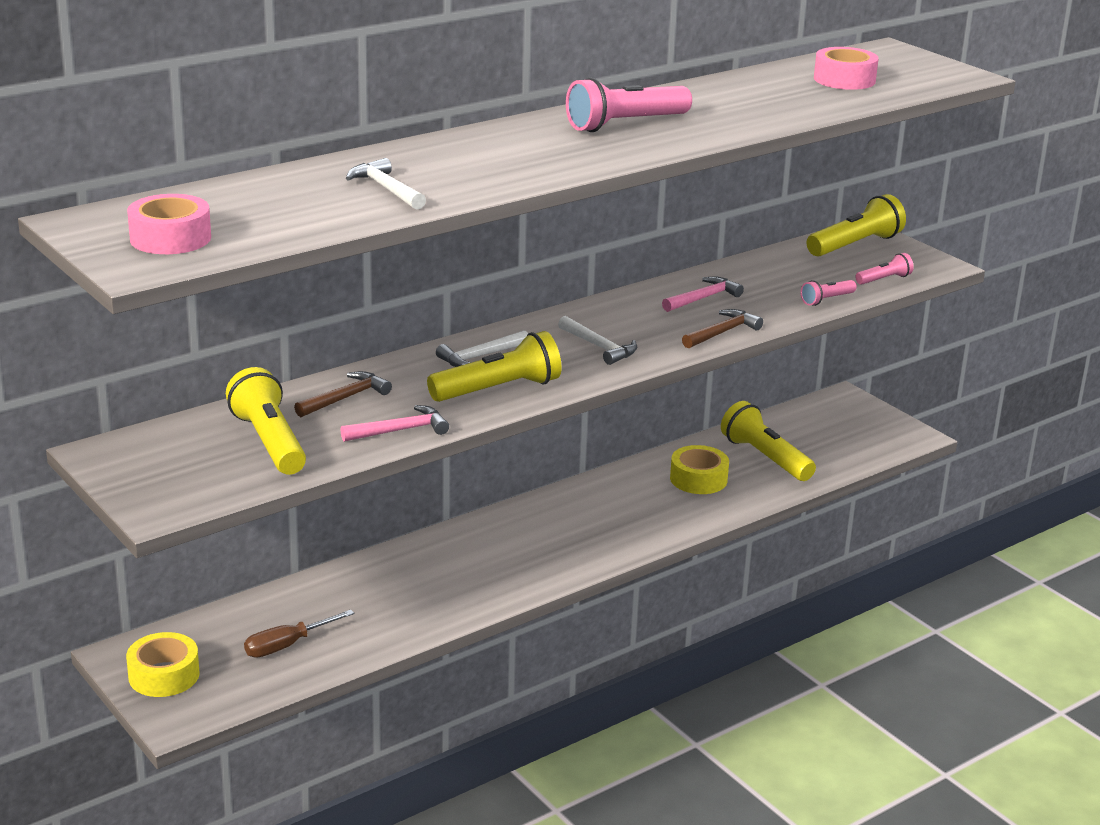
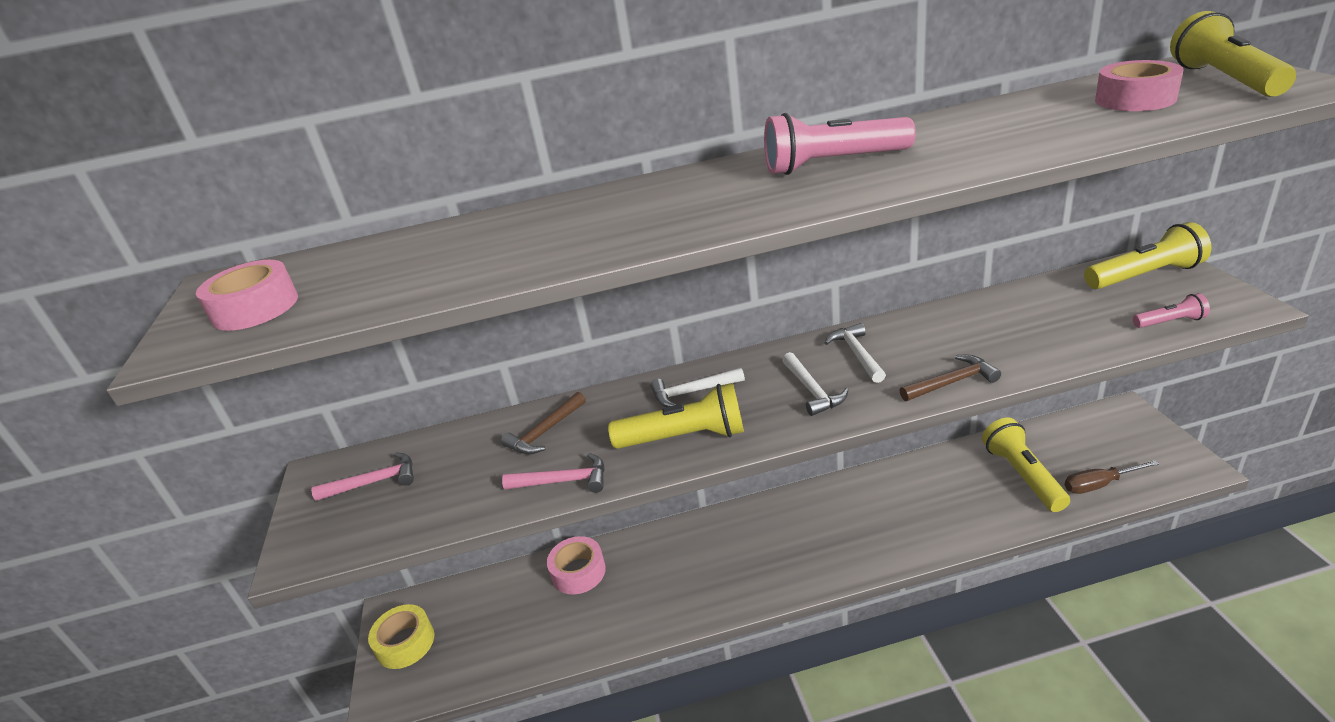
camera: 30 degrees right, 5 degrees up
yellow flashlight [226,367,306,475] -> yellow flashlight moved to [1170,11,1296,97]
brown screwdriver [244,610,354,658] -> brown screwdriver moved to [1064,460,1159,494]
brown hammer [294,371,392,417] -> brown hammer turned 150 degrees clockwise [501,392,586,454]
white hammer [346,158,426,210] -> white hammer moved to [825,323,886,383]
pink hammer [662,277,744,312] -> pink hammer moved to [311,453,414,501]
yellow tape [670,445,729,494] -> none
pink flashlight [800,280,857,306] -> none
none -> pink tape [547,536,606,594]

